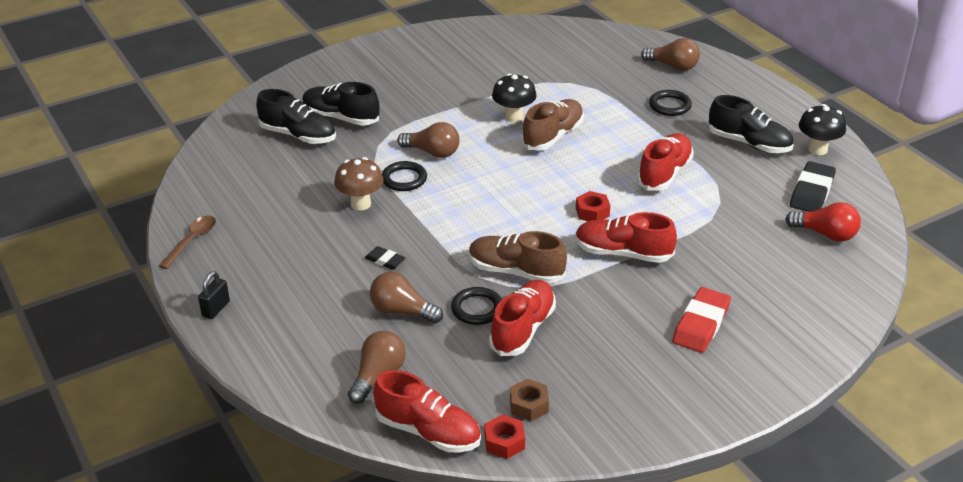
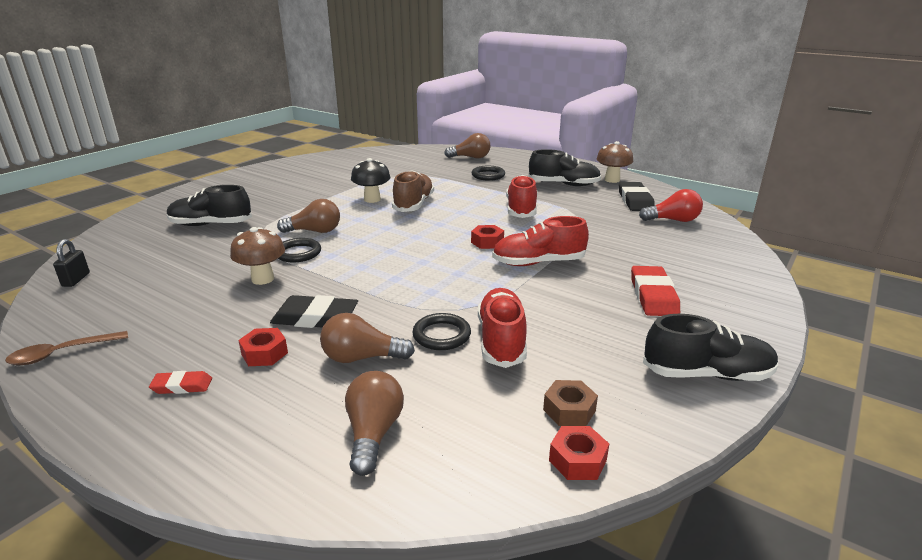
camera: 25 degrees left, 10 degrees down
brown spoon [159,215,216,269] -> brown spoon turned 120 degrees counterclockwise [5,331,128,365]
black padlock [198,271,230,319] -> black padlock moved to [53,239,90,287]
black shoe [256,89,336,144] -> black shoe moved to [643,314,778,381]
black eraser [365,246,406,270] -> black eraser [270,295,358,328], size x1.83
red shoe [373,370,481,452] -> none
brown shoe [469,231,567,283] -> none
black mushroom [799,104,846,155] -> brown mushroom [596,141,633,183]
none -> red eraser [149,371,212,394]
none -> red nut [238,328,288,366]

